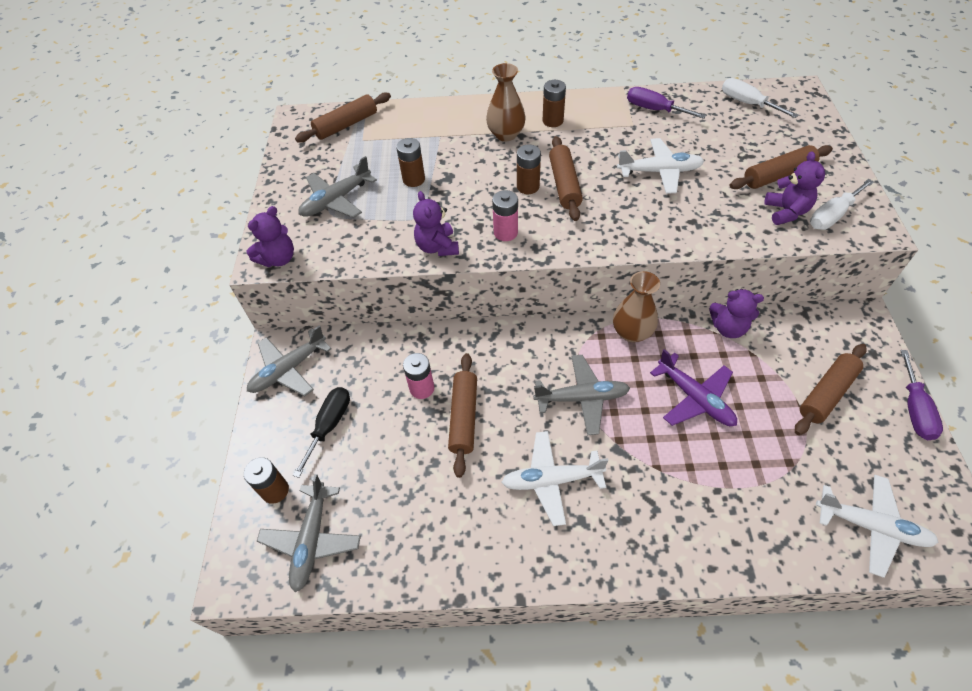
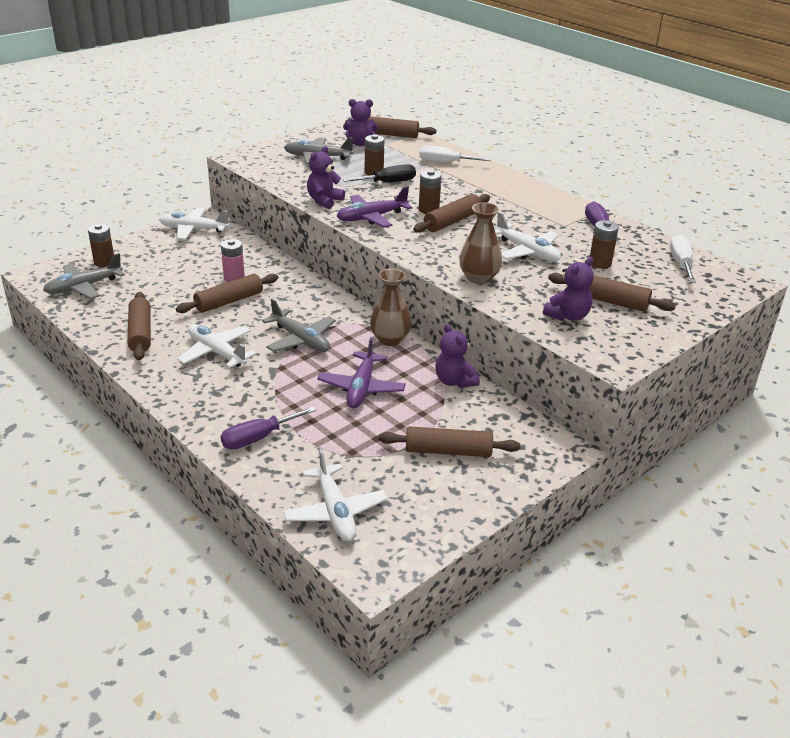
camera: 45 degrees right, 20 degrees down
purple teddy bear [247,206,294,267] -> purple teddy bear moved to [343,99,378,146]
grey plane [247,325,332,396] -> white plane [159,208,230,240]
black screwdriver [293,387,350,478] -> black screwdriver moved to [343,164,416,182]
brown vase [486,63,526,141] -> brown vase moved to [459,202,502,284]
pink battery [492,190,518,241] -> purple plane [337,186,412,228]
brown battery [543,80,566,127] -> brown battery moved to [590,220,619,269]
white screwdriver [810,179,874,230] -> white screwdriver moved to [419,146,491,163]
purple screwdriver [900,350,943,440] -> purple screwdriver moved to [221,407,316,450]
none -> brown rolling pin [128,292,151,360]

